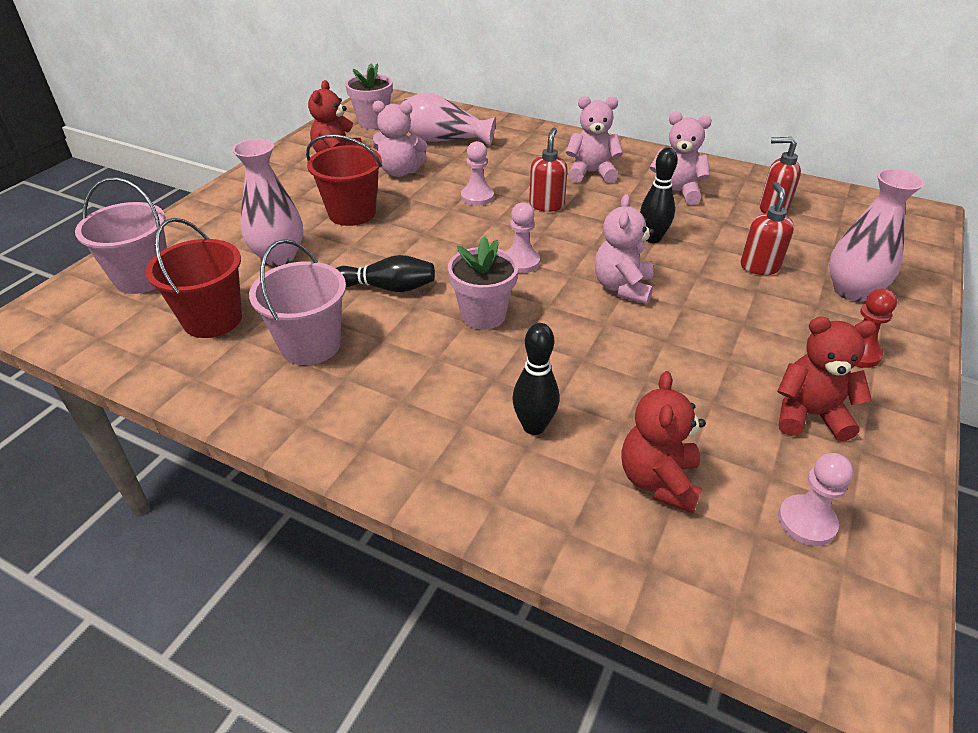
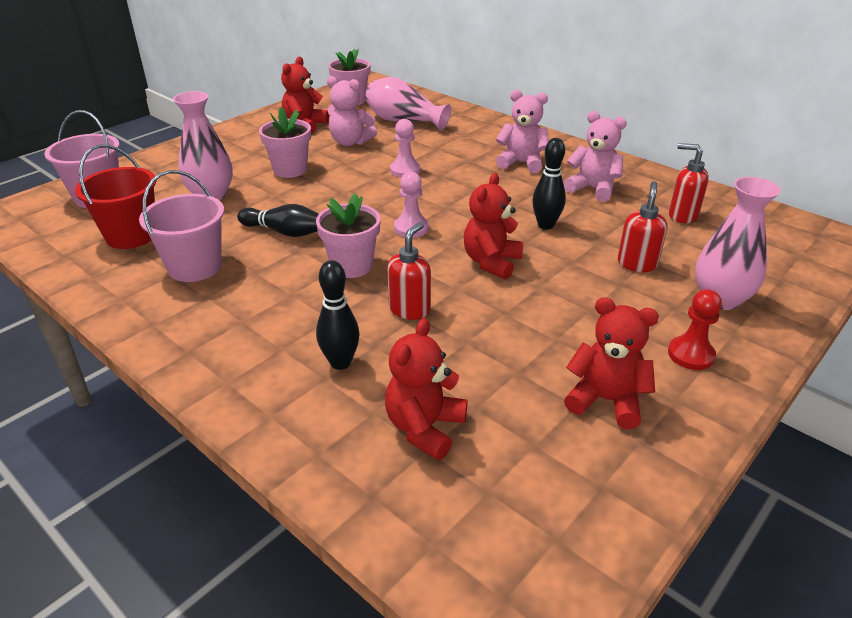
camera: 15 degrees right, 5 degrees down
red bucket [306,134,382,226] -> pink flower pot [259,107,311,178]
red soap dispenser [529,127,568,212] -> red soap dispenser moved to [387,222,431,320]
pink teddy bear [594,194,654,304] -> red teddy bear [464,173,524,279]
pink pawn [778,453,853,546] -> none

